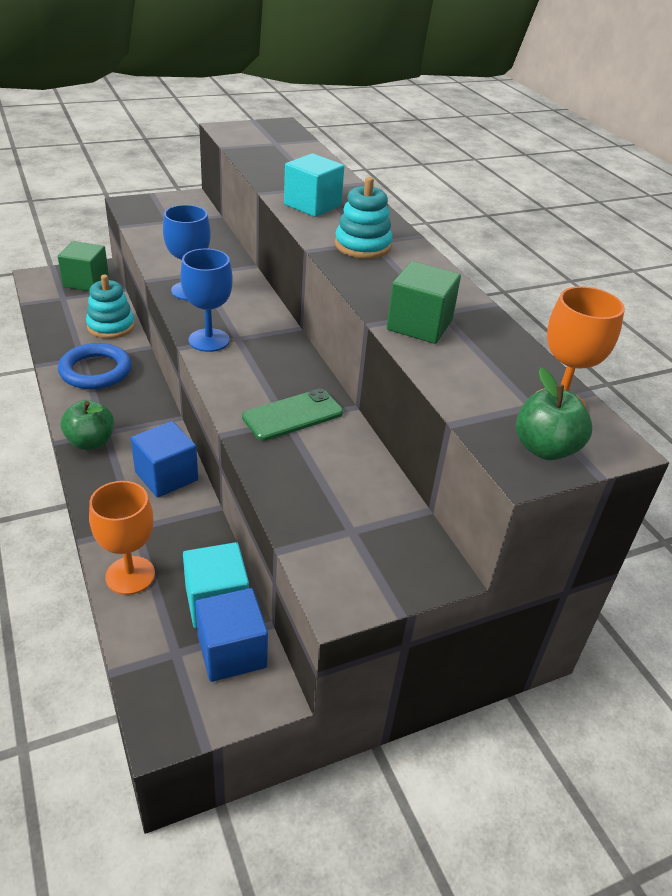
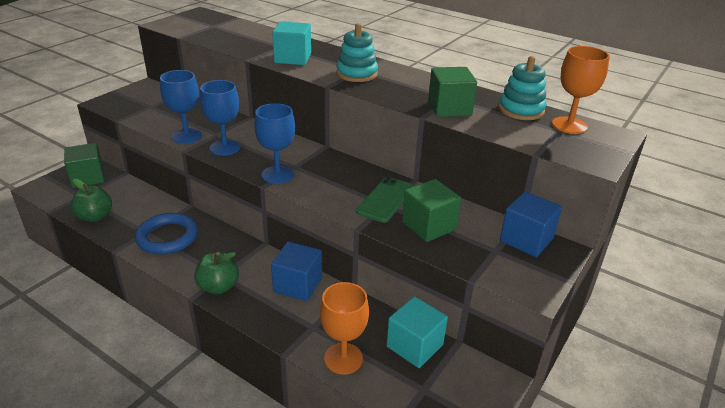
camera: 30 degrees left, 5 degrees down
turquoise stacking toy [86,275,135,339] -> turquoise stacking toy moved to [498,56,547,120]
blue cube [195,588,268,682] -> blue cube moved to [500,192,562,257]
green apple [516,367,592,460] -> green apple moved to [71,179,112,222]
none -> blue goblet [160,70,202,144]
none -> green cube [402,179,461,242]

